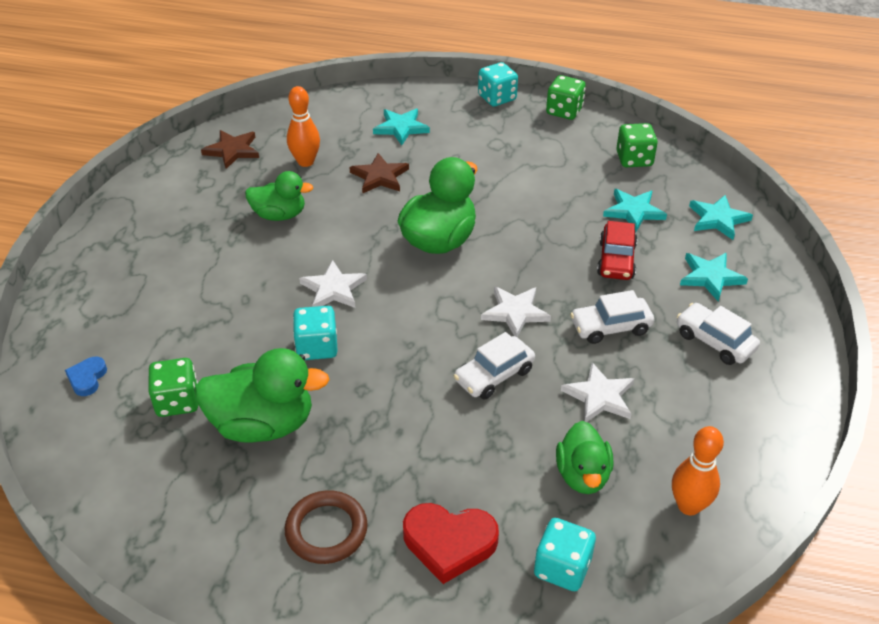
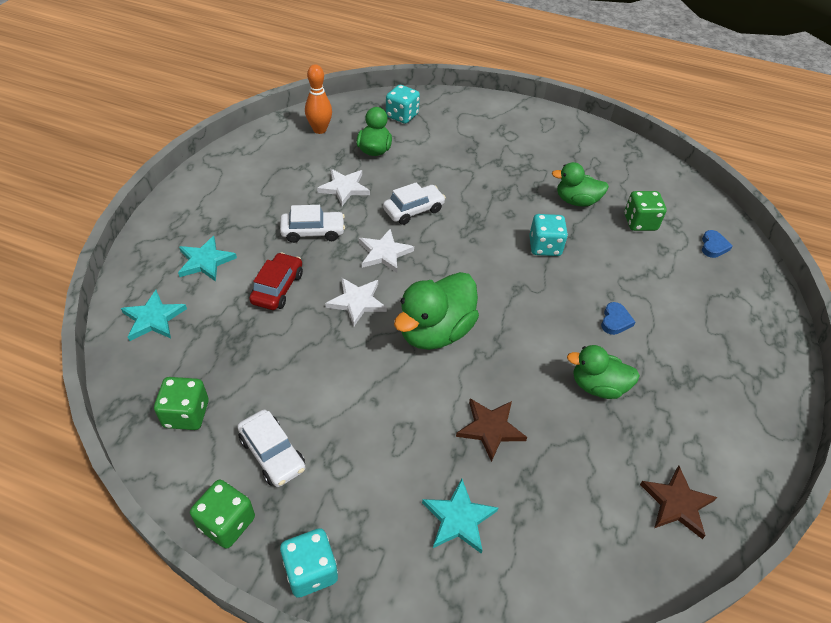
camera: 175 degrees left, 5 degrees up
green duck [194,348,330,443] -> green duck [552,162,609,207], size x0.64
brown ring [285,490,368,564] -> none
orange bowling pin [287,86,320,167] -> none
white star [299,260,367,308] -> white star moved to [325,277,387,326]
red heart [403,503,499,584] -> none
turquoise star [603,189,667,233] -> none
white car [677,303,760,365] -> white car moved to [237,410,306,487]
none -> blue heart [601,302,635,335]

